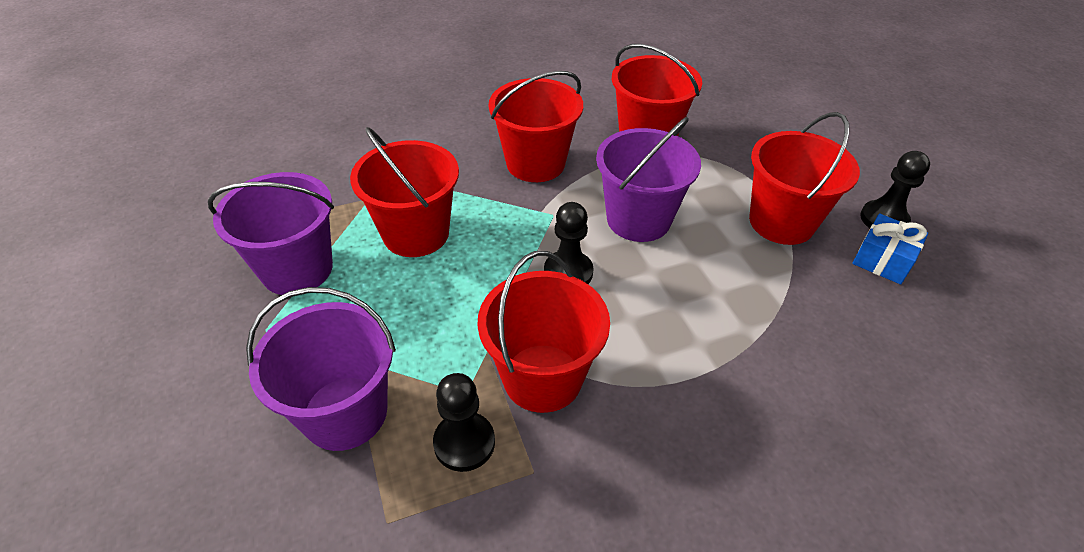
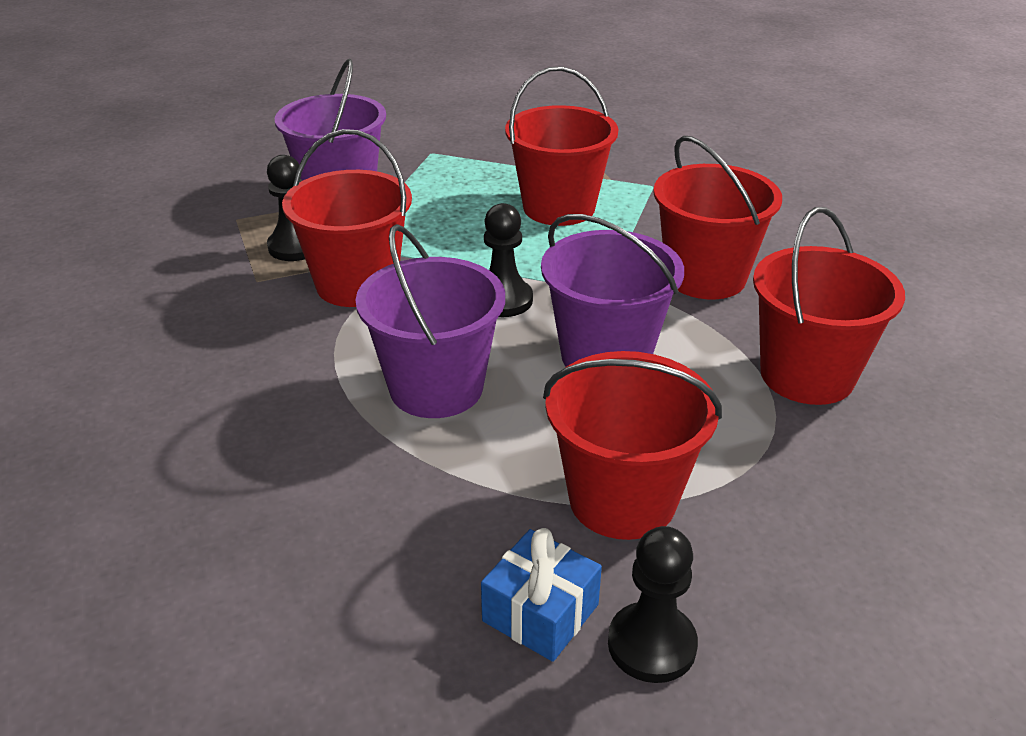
camera: 90 degrees right, 10 degrees down
purple bucket [208,172,334,295] -> purple bucket moved to [356,224,505,418]

